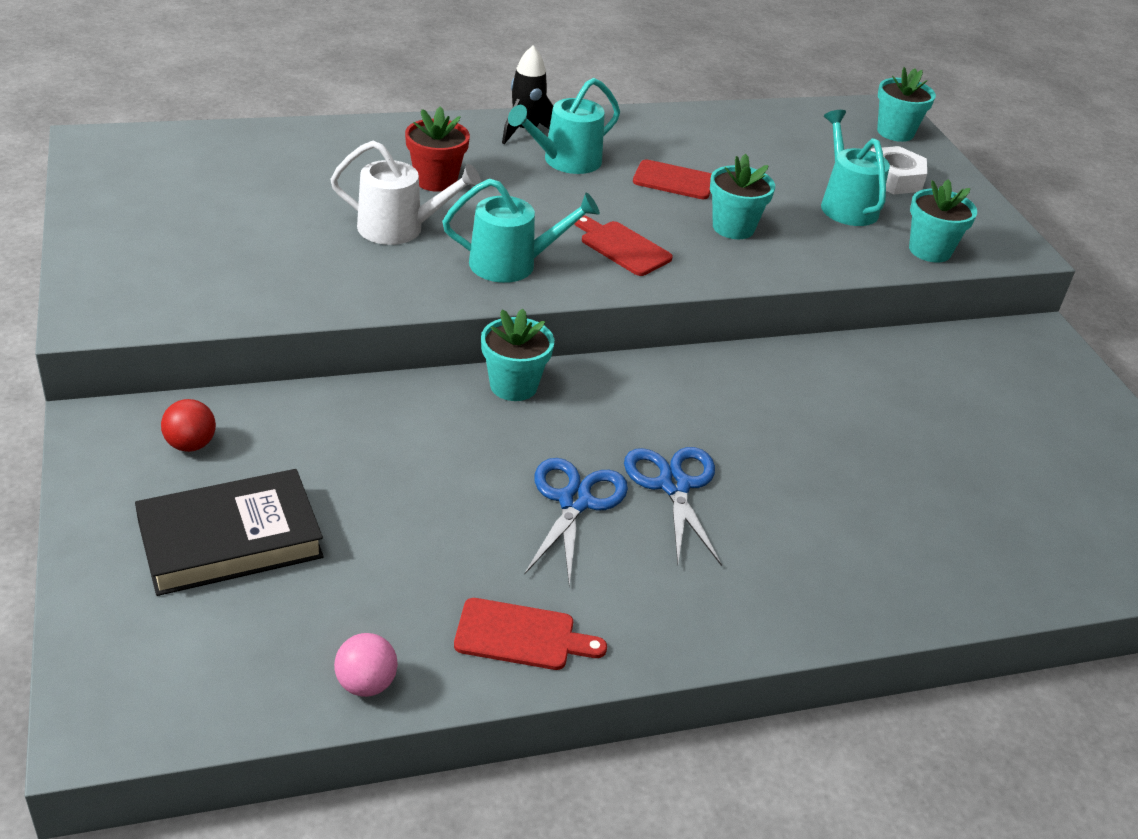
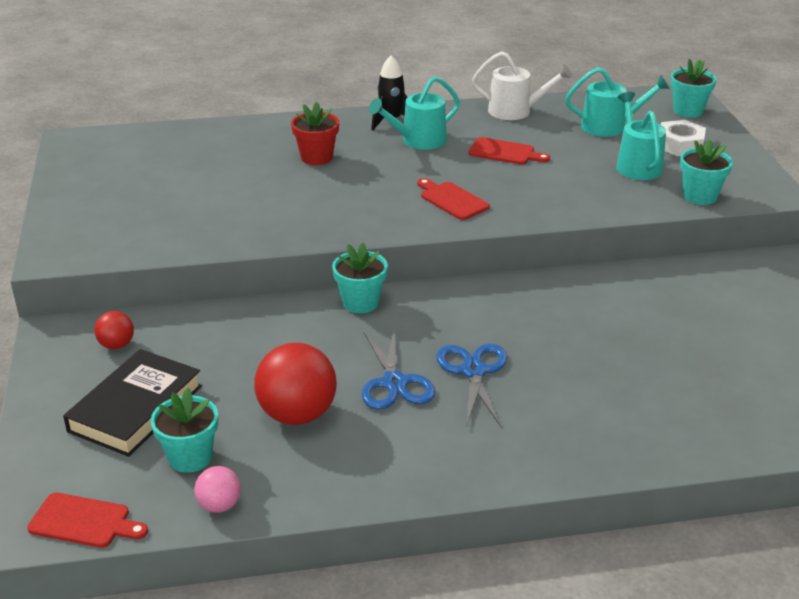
camera: 10 degrees right, 5 degrees down
black book [135,469,324,596] -> black book turned 45 degrees counterclockwise [63,349,202,457]
white watering can [330,141,481,245] -> white watering can moved to [472,51,572,120]
turquoise watering can [443,178,600,283] -> turquoise watering can moved to [565,67,670,137]
red cutting board [454,598,607,670] -> red cutting board moved to [27,493,148,548]
blue scissors [524,458,628,586] -> blue scissors turned 150 degrees clockwise [362,327,435,410]
turquoise flower pot [710,154,775,239] -> turquoise flower pot moved to [151,388,218,473]
none -> red ball [254,343,337,425]

